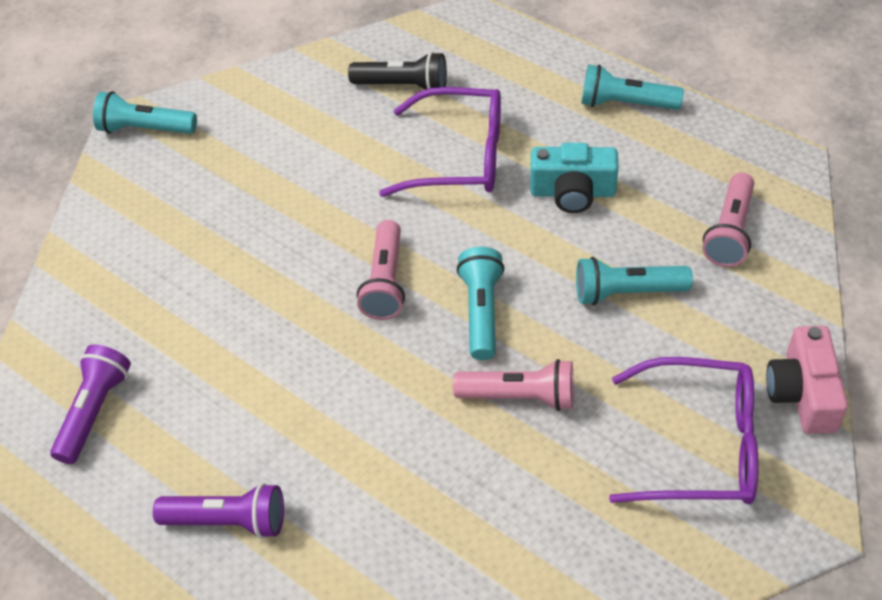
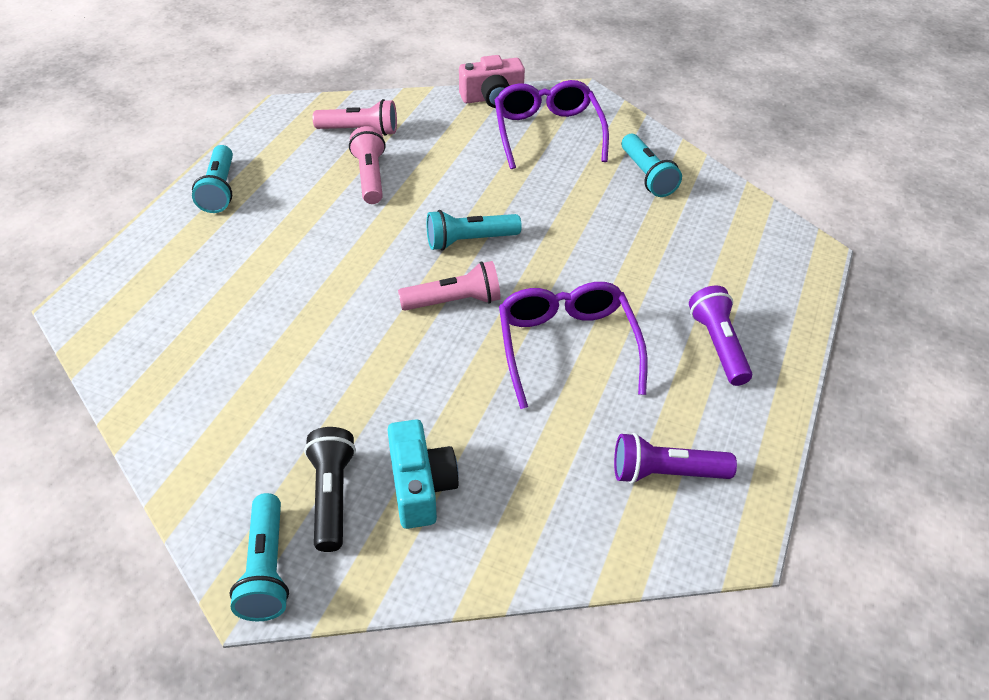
camera: 110 degrees left, 5 degrees down
black flashlight [348,52,447,90] -> black flashlight moved to [304,427,356,552]
purple glasses [379,87,501,197] -> purple glasses moved to [499,282,648,409]
pink flashlight [453,359,574,411] -> pink flashlight moved to [349,126,386,204]
turquoise camera [530,143,619,213] -> turquoise camera moved to [388,419,459,529]
turquoise flashlight [576,257,693,305] -> turquoise flashlight moved to [622,134,682,197]

